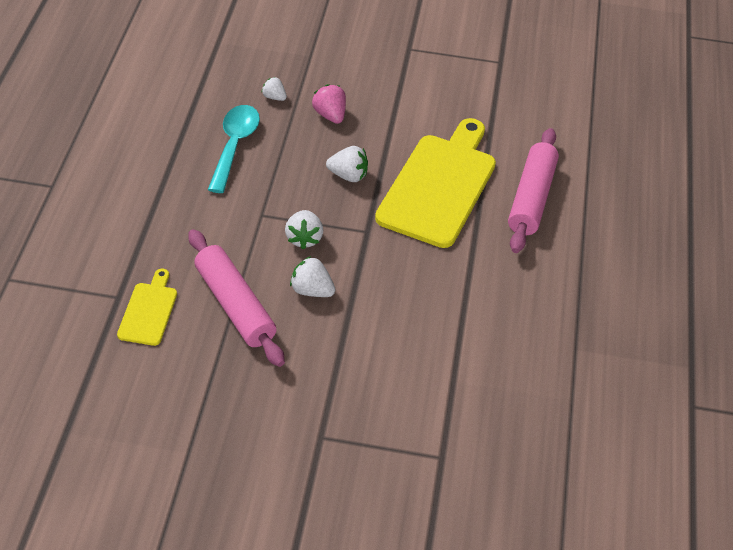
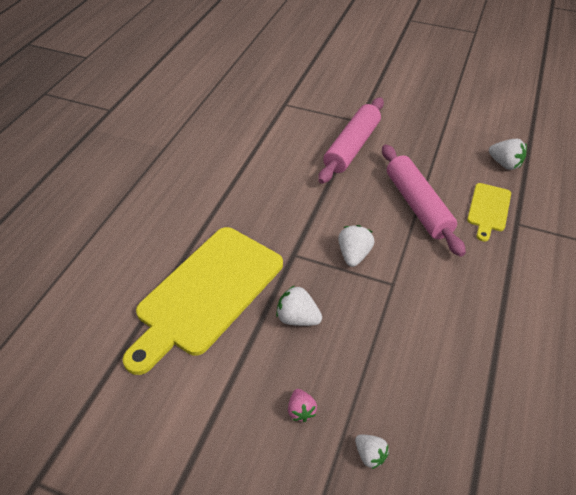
camera: 165 degrees left, 0 degrees up
turquoise spoon [208,105,260,193] -> none
white strawberry [290,256,336,297] -> white strawberry moved to [489,139,527,170]
pink strawberry [312,84,346,124] -> pink strawberry [288,389,317,422], size x0.66
pink rolling pin [508,128,559,253] -> pink rolling pin moved to [318,97,384,184]

